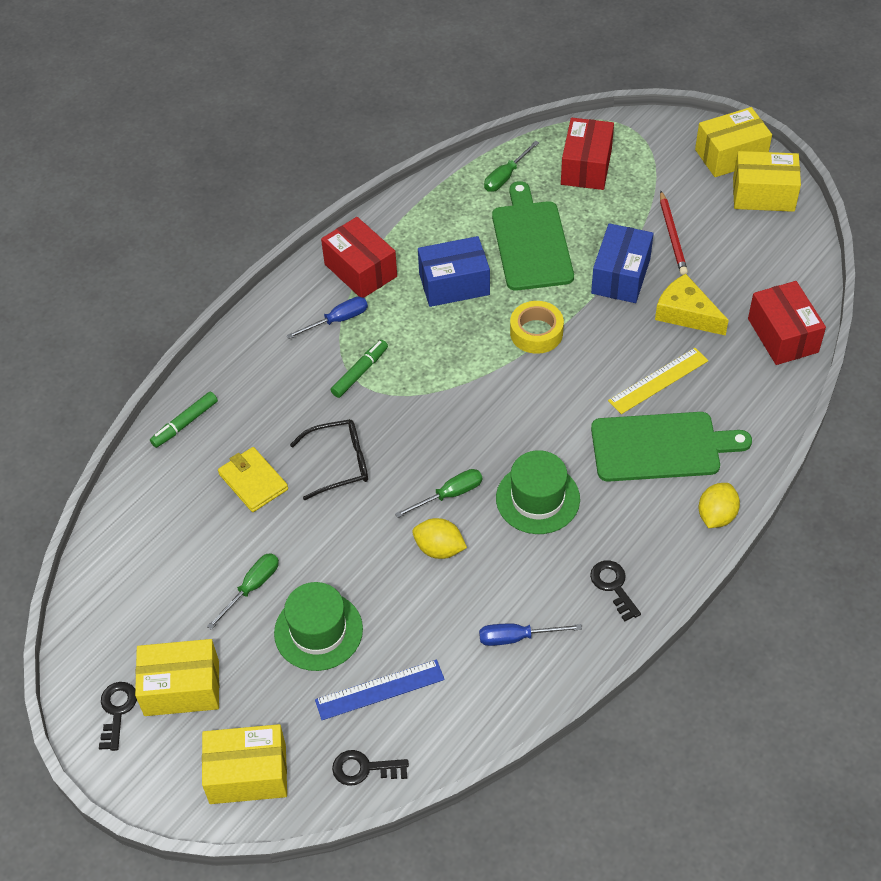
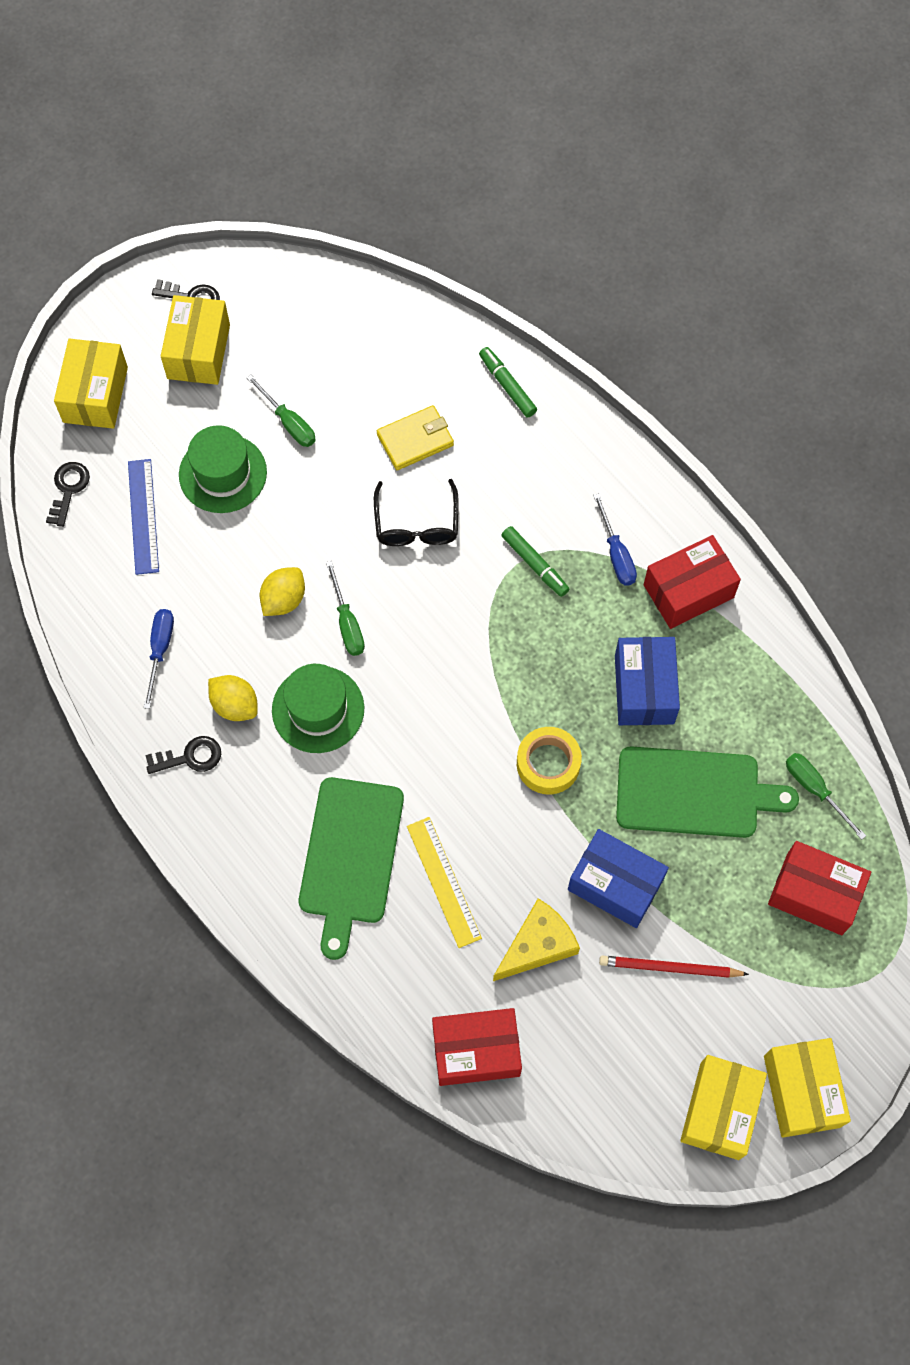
camera: 100 degrees right, 15 degrees up
yellow lemon [699,483,740,528] -> yellow lemon moved to [208,675,258,721]

